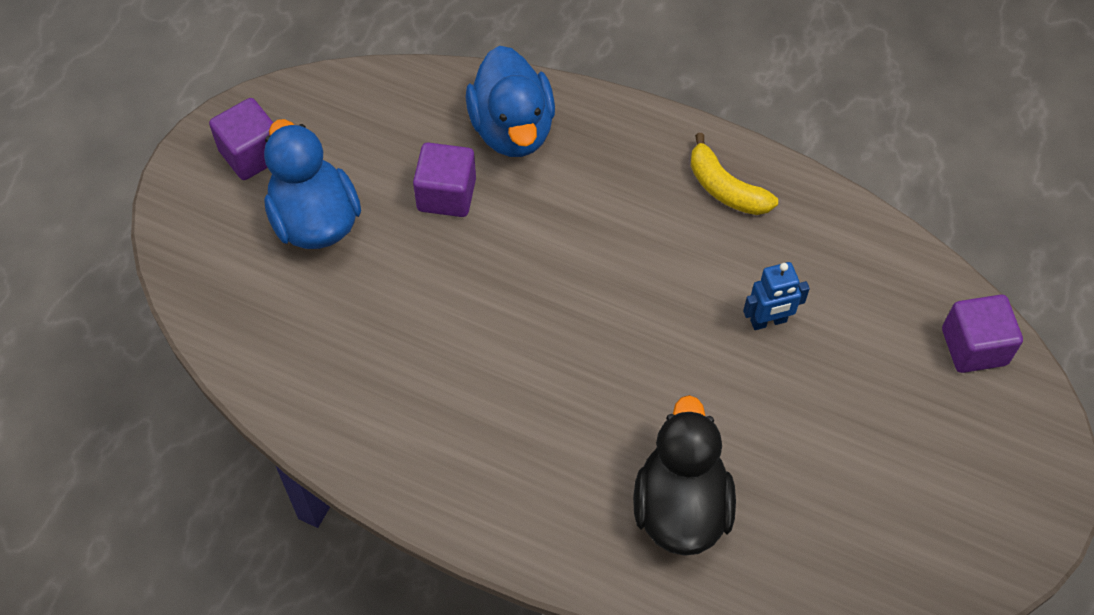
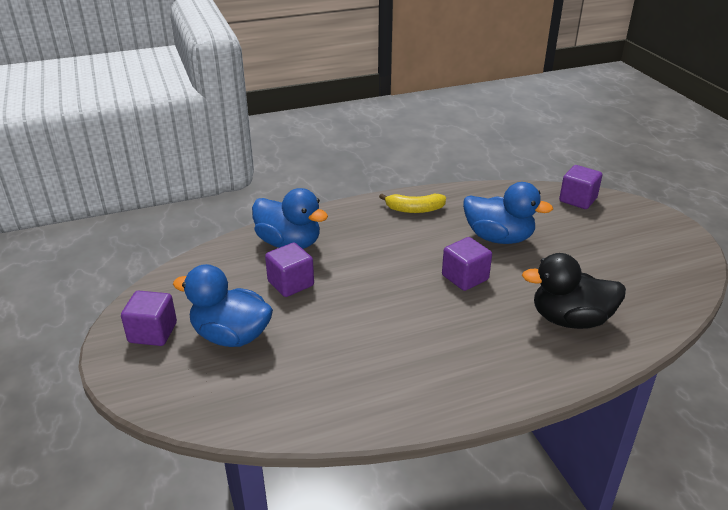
camera: 45 degrees left, 25 degrees down
black duck [633,395,736,556] -> black duck turned 45 degrees counterclockwise [522,253,626,329]
blue robot [743,262,810,330] -> blue duck [463,182,553,244]
none -> purple cube [442,237,492,291]

